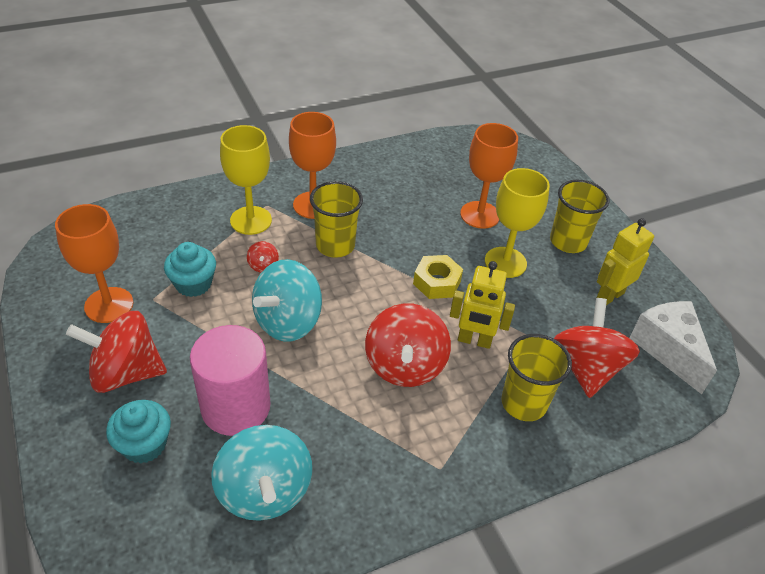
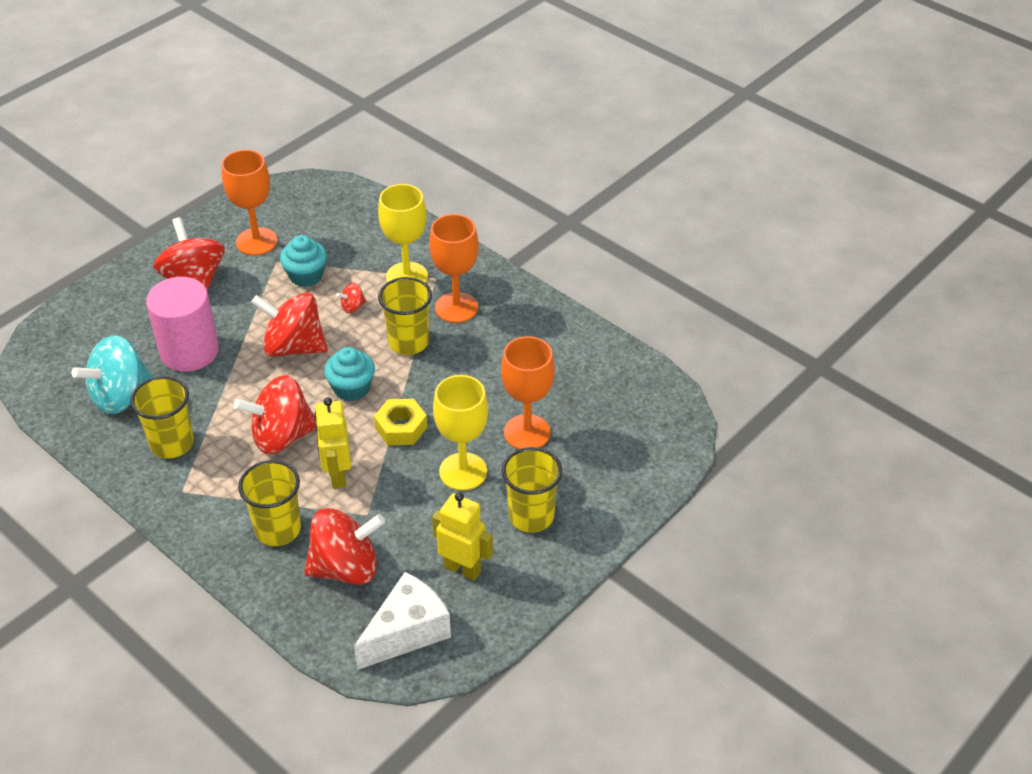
camera: 70 degrees right, 0 degrees up
turquoise cupcake [106,400,171,464] -> turquoise cupcake moved to [324,347,375,401]
turquoise spinning top [252,259,322,342] -> red spinning top [251,293,328,357]
none -> yellow cup [130,376,194,459]

